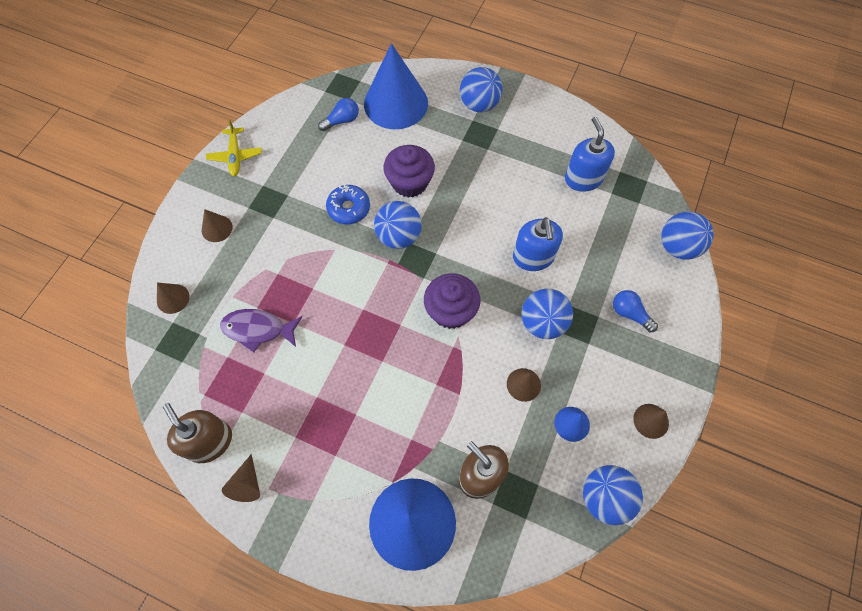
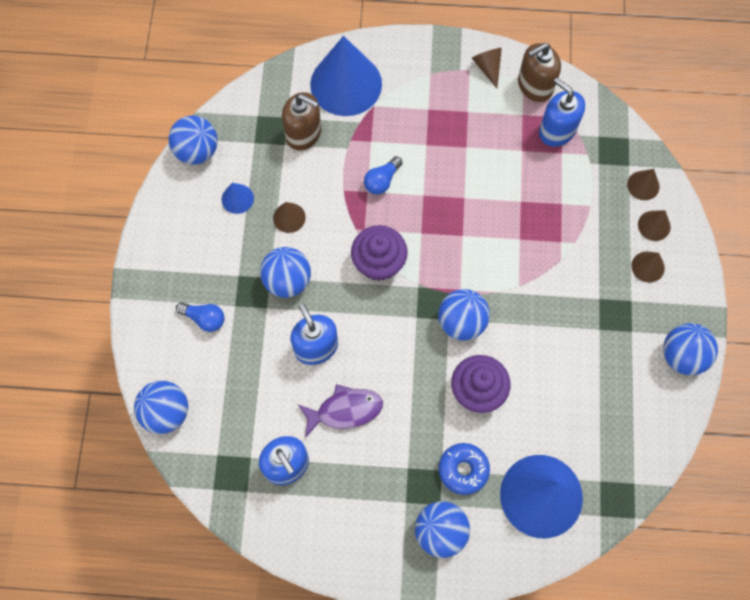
camera: 160 degrees right, 5 degrees up
brown soap dispenser [163,403,232,463] -> brown soap dispenser turned 120 degrees clockwise [518,43,561,102]
yellow plane [206,119,262,176] -> blue ball [663,323,718,375]
purple fish [220,309,302,353] -> purple fish moved to [298,384,383,437]
blue light bulb [318,98,359,131] -> blue light bulb moved to [364,156,403,195]
blue donut [326,185,370,224] -> blue donut moved to [439,443,490,495]
brown cone [633,404,669,439] -> brown cone moved to [638,210,671,241]
none -> blue soap dispenser [539,78,585,147]

